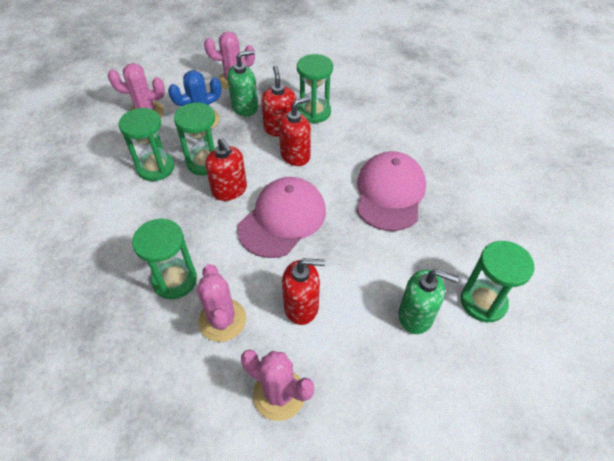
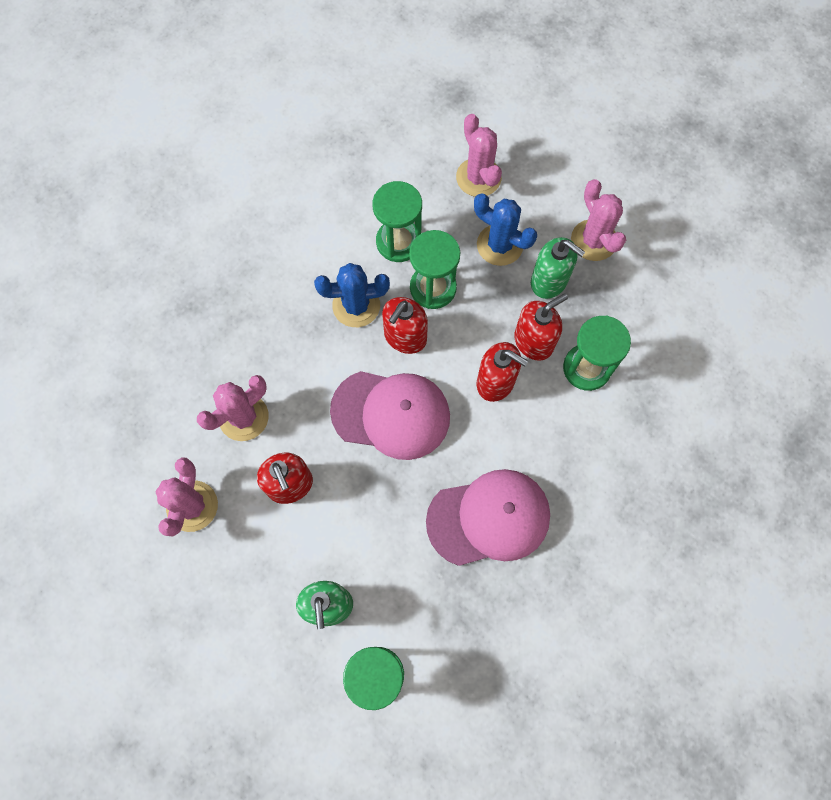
camera: 65 degrees right, 20 degrees up
green hourglass [132,219,197,299] -> none
none -> blue cactus [314,263,390,327]

